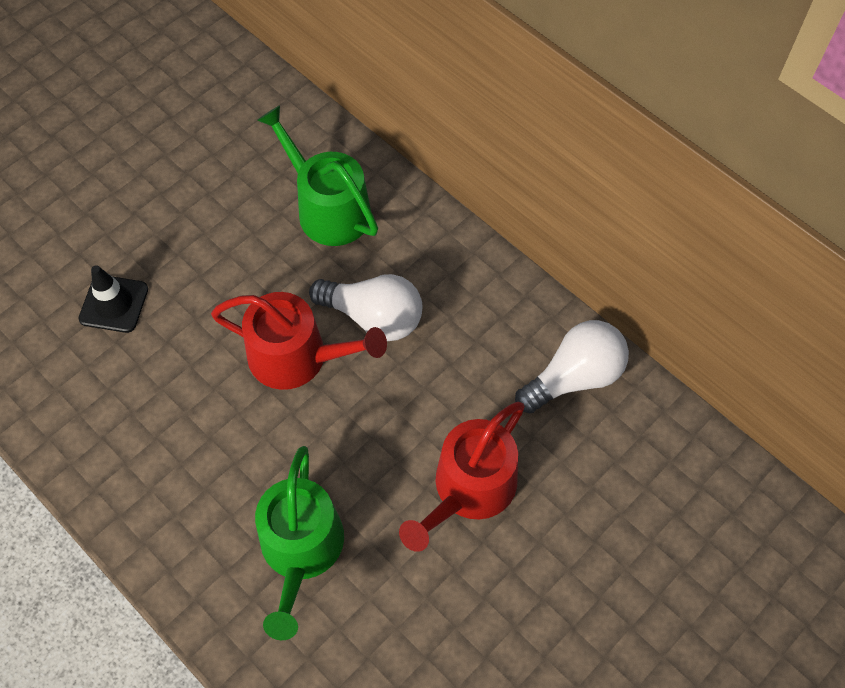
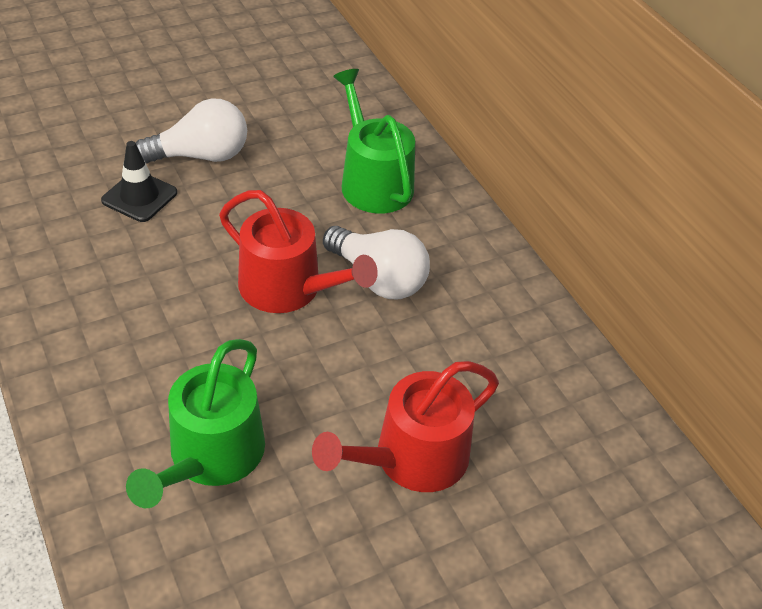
camera: 15 degrees right, 15 degrees down
white light bulb [515,320,629,413] -> white light bulb moved to [136,98,247,164]

